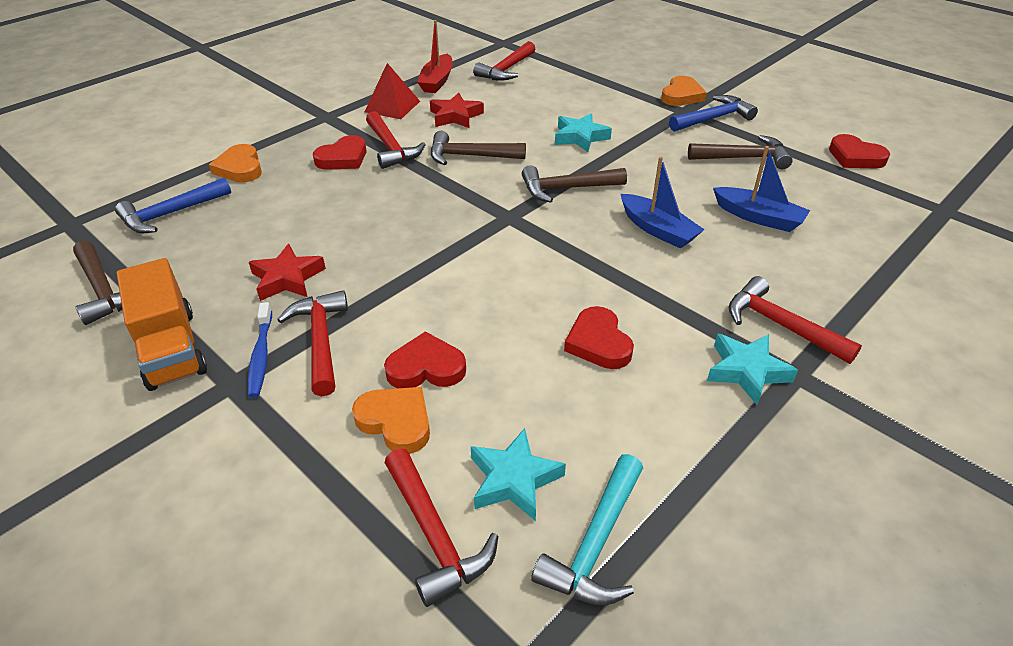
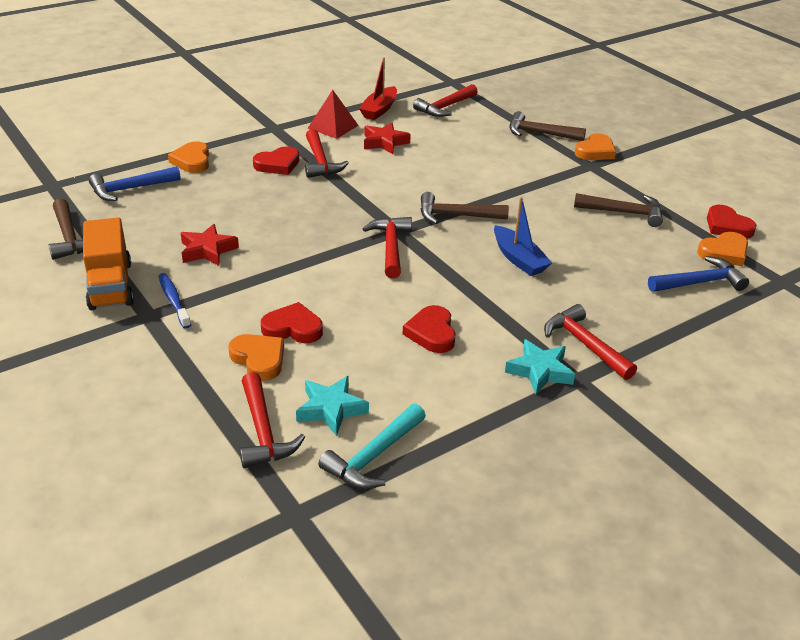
camera: 10 degrees right, 5 degrees down
blue toothbrush [248,302,272,398] -> blue toothbrush turned 150 degrees clockwise [158,273,191,329]
red hammer [277,290,348,396] -> red hammer moved to [363,217,412,278]
brown hammer [431,131,526,165] -> brown hammer moved to [510,111,586,141]
turquoise star [555,113,612,152] -> none
blue hammer [669,95,758,132] -> blue hammer moved to [648,256,749,292]
blue boat [713,146,810,232] -> none
none -> orange heart [697,232,748,266]

